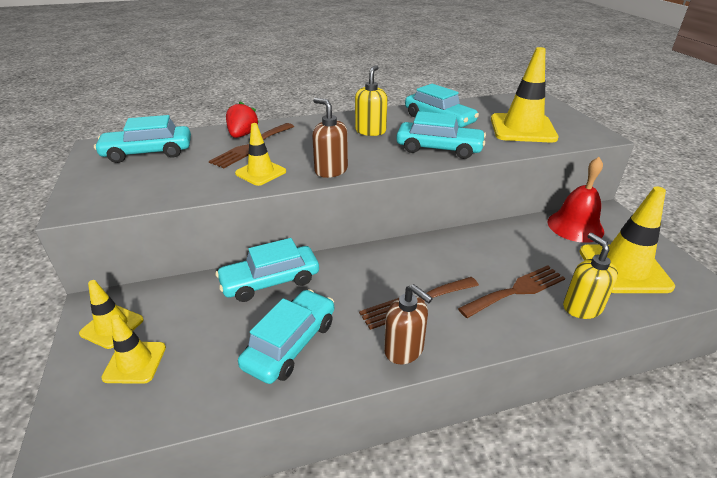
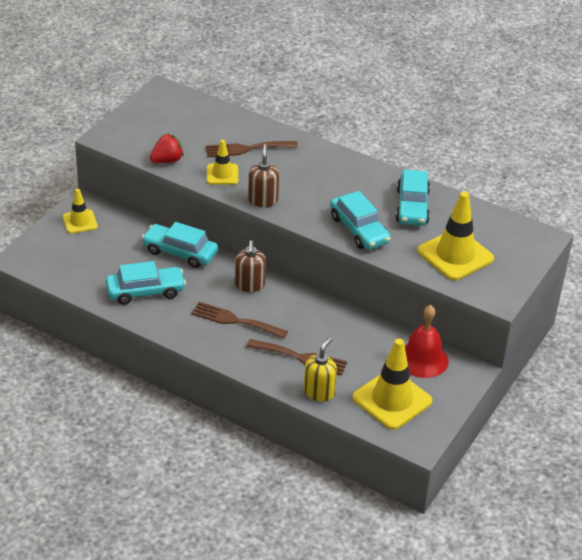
camera: 45 degrees right, 5 degrees up
turquoise car [94,115,191,163] -> none
yellow traffic cone [101,314,166,384] -> none
red strawberry [226,101,259,138] -> red strawberry moved to [150,133,184,163]
yellow soap dispenser [355,65,387,136] -> none
brown soap dispenser [384,284,433,364] -> brown soap dispenser moved to [235,240,266,292]

